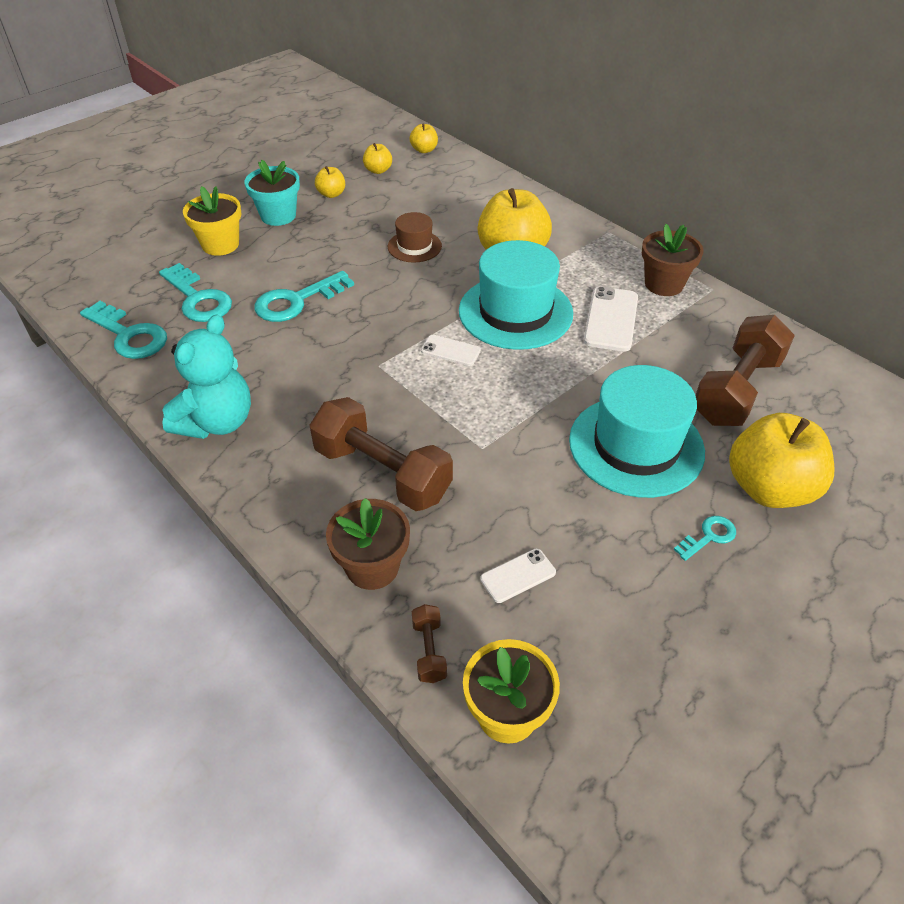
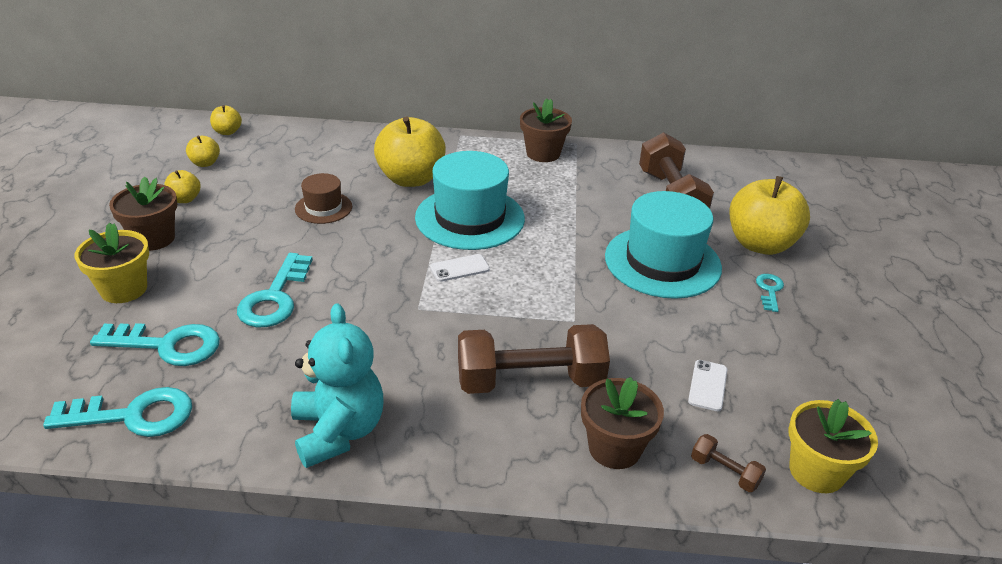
camera: 45 degrees left, 10 degrees down
turquoise flower pot [245,160,300,226] -> brown flower pot [109,176,177,251]
white phone [584,286,638,352] -> none

